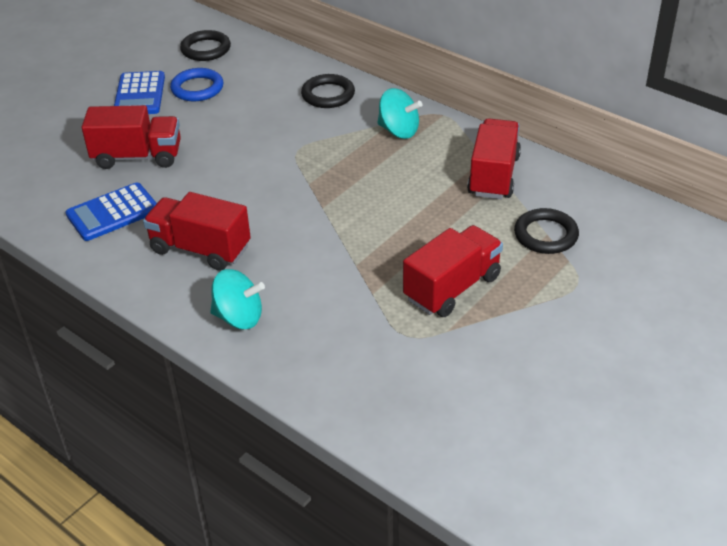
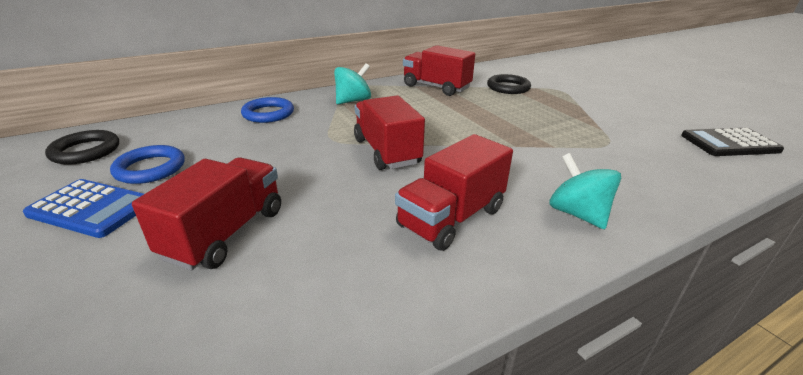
camera: 70 degrees left, 10 degrees down
blue calculator [66,182,157,241] -> none
turquoise spinning top [210,269,265,329] -> turquoise spinning top turned 60 degrees counterclockwise [549,153,621,229]
black ring [301,74,355,108] -> blue ring [241,97,294,123]
red truck [403,225,503,317] -> red truck moved to [354,95,425,170]
none -> black calculator [681,128,784,156]

